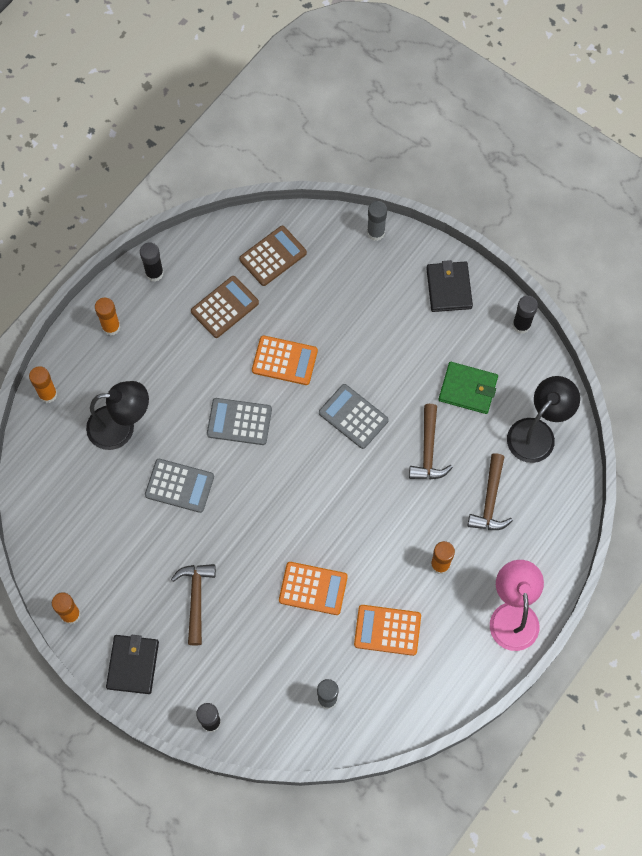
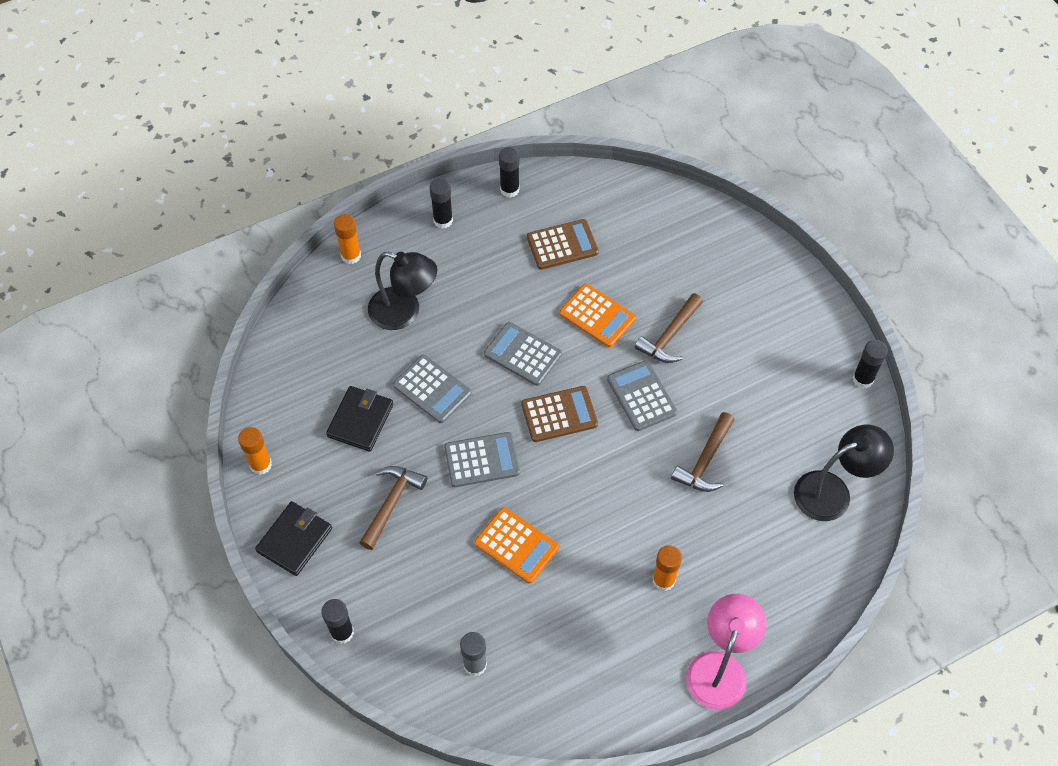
camera: 25 degrees right, 10 degrees down
orange glue stick [95,298,121,336] -> black glue stick [430,178,453,229]
brown calculator [239,226,307,286] -> brown calculator moved to [521,386,598,442]
orange calculator [354,605,421,656] -> none
grey glue stick [367,201,387,241] -> none
black wallet [426,260,473,312] -> black wallet moved to [326,386,394,452]
green wallet [439,362,498,414] -> none
brown hammer [467,453,513,530] -> brown hammer moved to [635,293,703,363]
none -> grey calculator [444,432,520,487]

